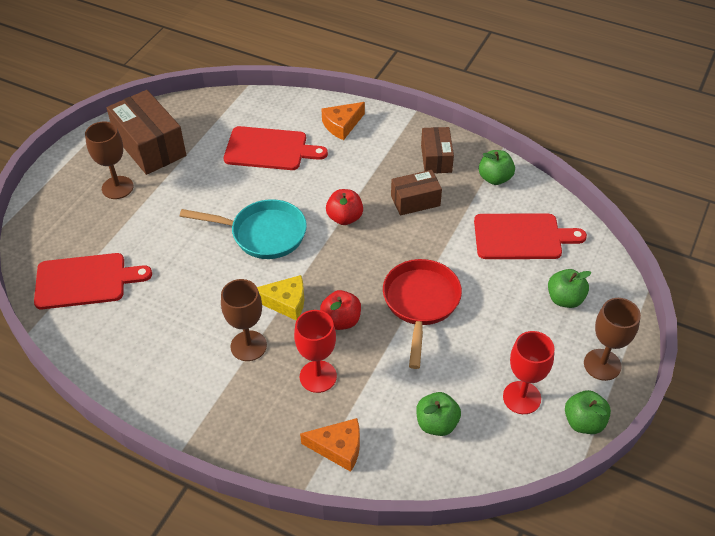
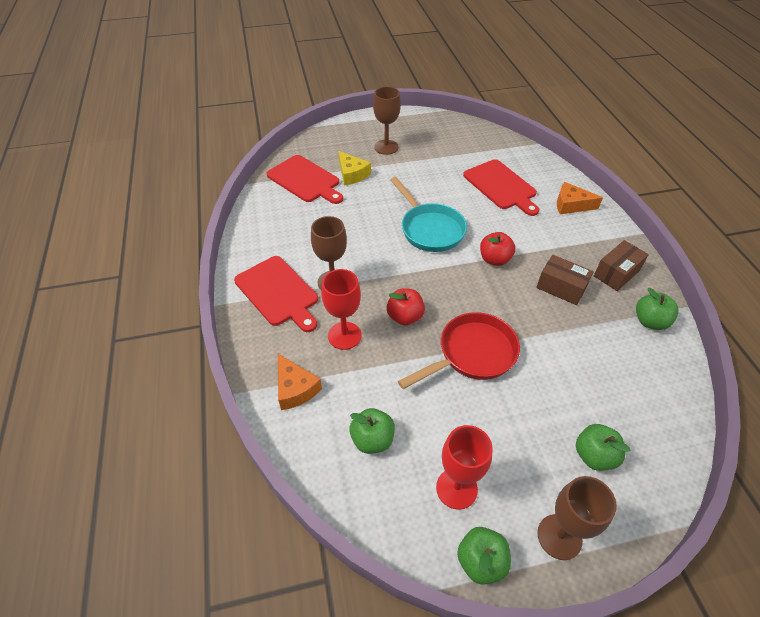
camera: 50 degrees right, 0 degrees up
brown box [106,90,186,175] -> none
yellow cheese [257,275,304,320] -> yellow cheese moved to [338,151,371,185]
red cutting board [474,214,587,259] -> red cutting board moved to [234,256,318,332]

